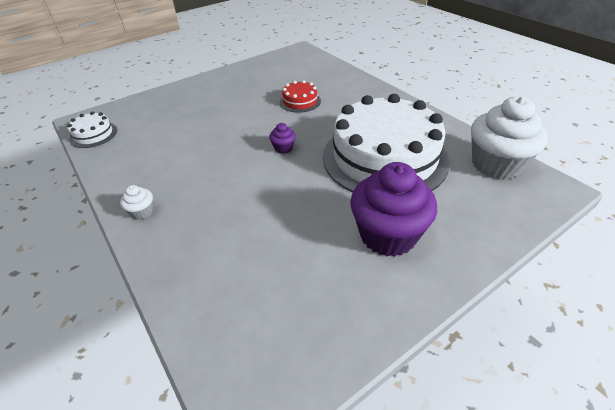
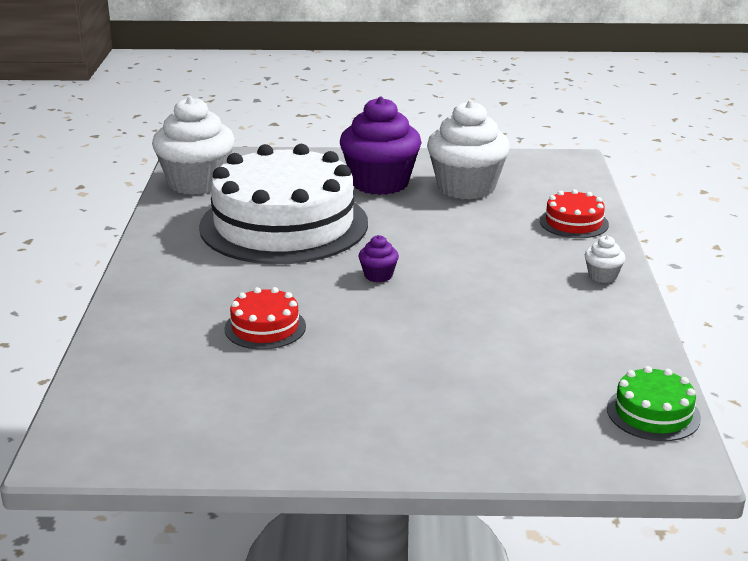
camera: 145 degrees left, 15 degrees down
white cake [67,111,117,148] -> green cake [607,366,701,441]
none -> white cupcake [427,100,510,200]
none -> red cake [540,189,609,238]

